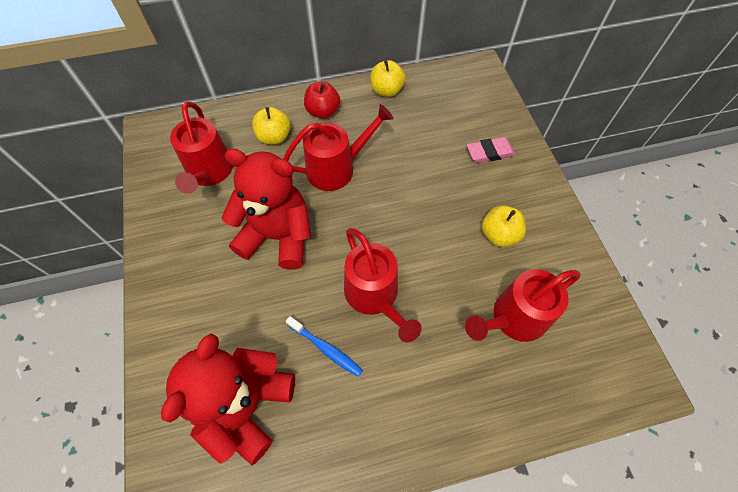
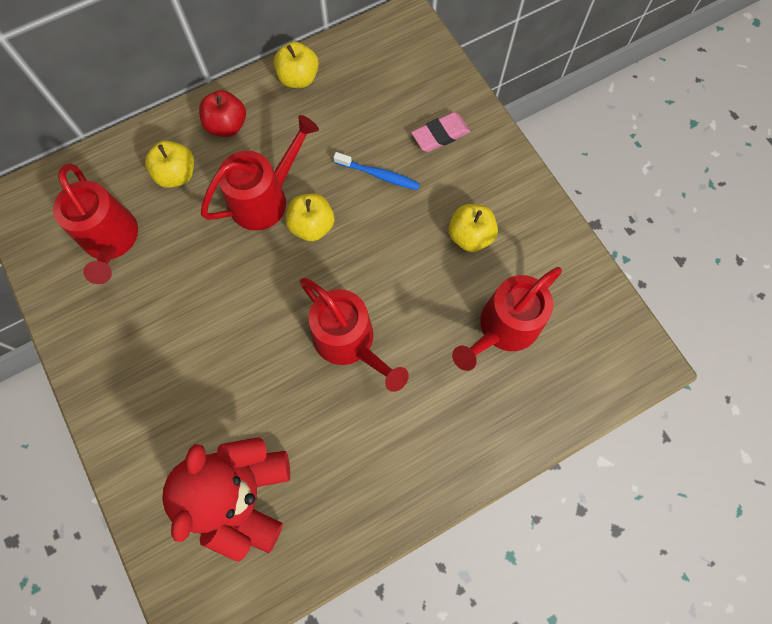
camera: 15 degrees left, 10 degrees up
red teddy bear [222,148,311,270] -> none
blue toothbrush [286,316,363,377] -> blue toothbrush moved to [333,152,420,190]
none -> yellow apple [286,194,334,241]

